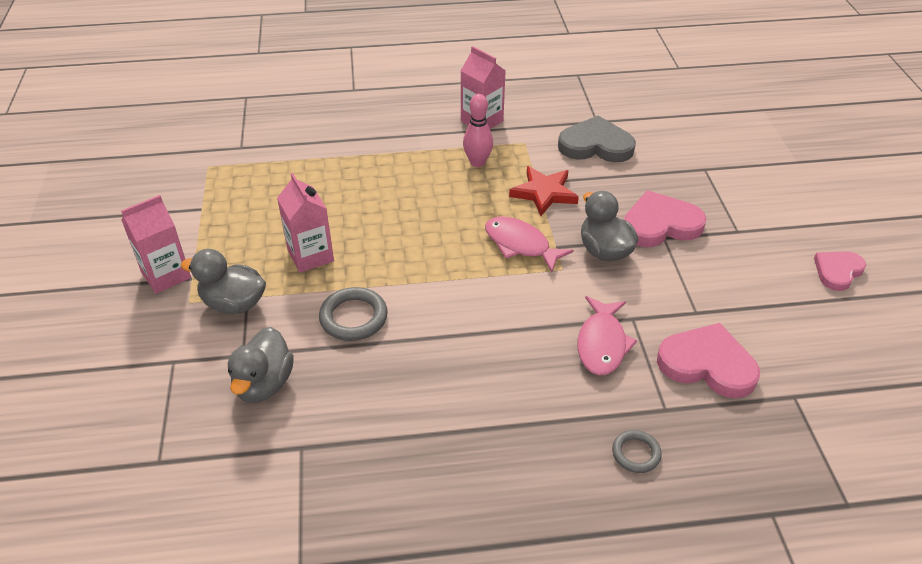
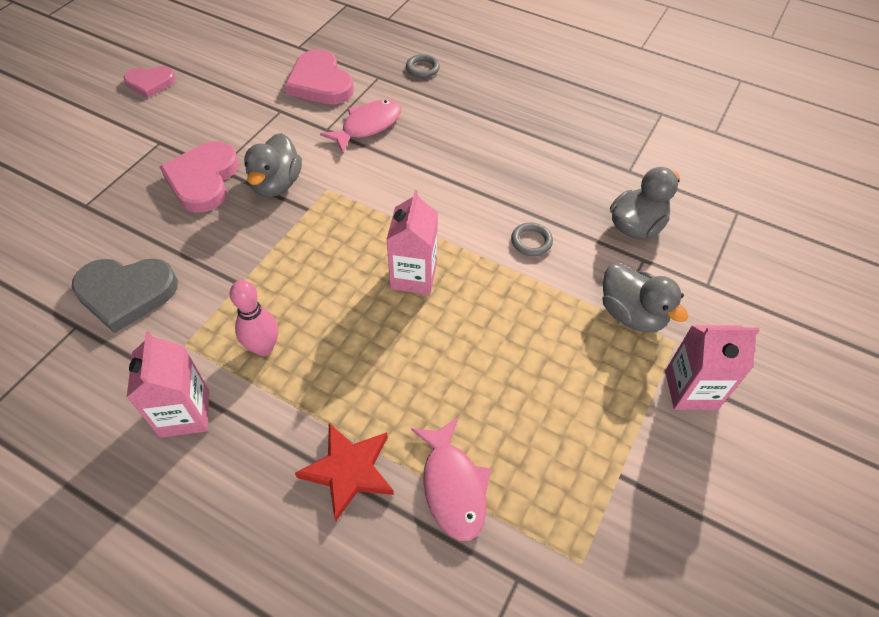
camera: 145 degrees left, 10 degrees up
pink carton [277,173,334,273] -> pink carton moved to [386,190,438,295]
grey ring [319,287,388,341] -> grey ring [511,223,553,256], size x0.62
pink fish [485,216,574,272] -> pink fish moved to [411,417,491,541]
red star [509,166,579,216] -> red star moved to [295,423,394,521]
grey heart [558,116,636,162] -> grey heart turned 45 degrees counterclockwise [71,258,178,333]
pink heart [624,190,707,247] -> pink heart turned 75 degrees clockwise [159,141,239,212]

